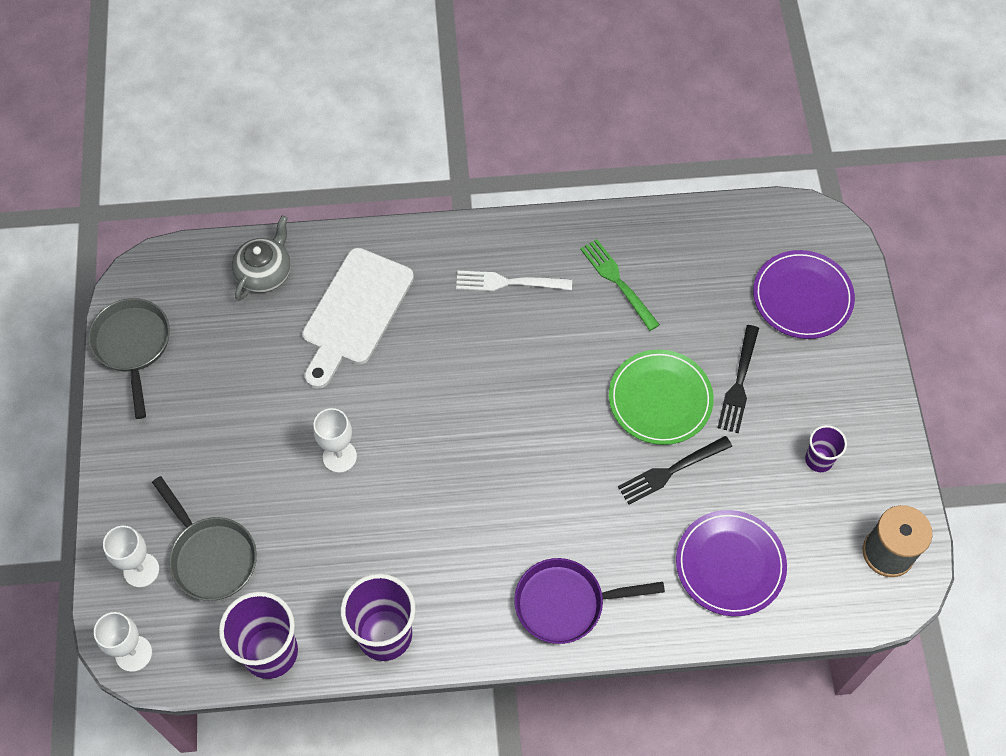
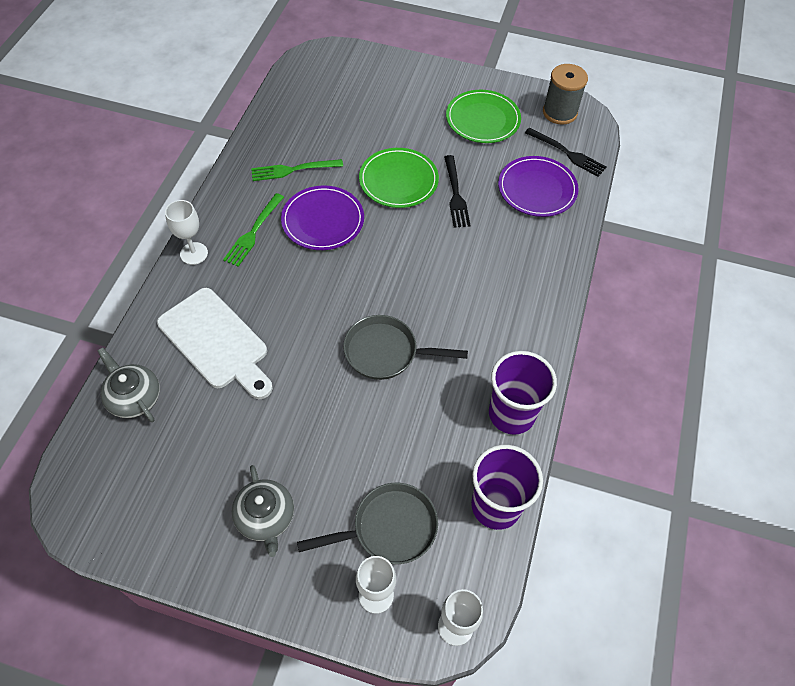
camera: 70 degrees left, 5 degrees down
grey pan [88,298,170,419] -> grey pan moved to [343,315,468,380]
white goblet [313,408,357,473] -> white goblet moved to [165,200,208,265]
white fork [456,271,572,291] -> green fork [223,193,284,267]
purple pan [514,558,665,644] -> none
black fork [718,325,759,433] -> black fork moved to [525,127,606,177]
purple plate [753,250,855,339] -> purple plate moved to [281,185,364,250]
purple cup [805,425,847,472] -> green plate [446,90,521,143]
none -> grey teapot [232,465,294,557]

